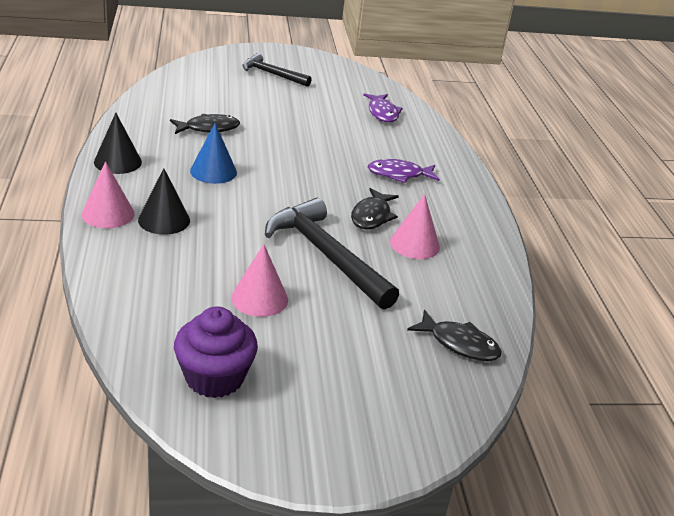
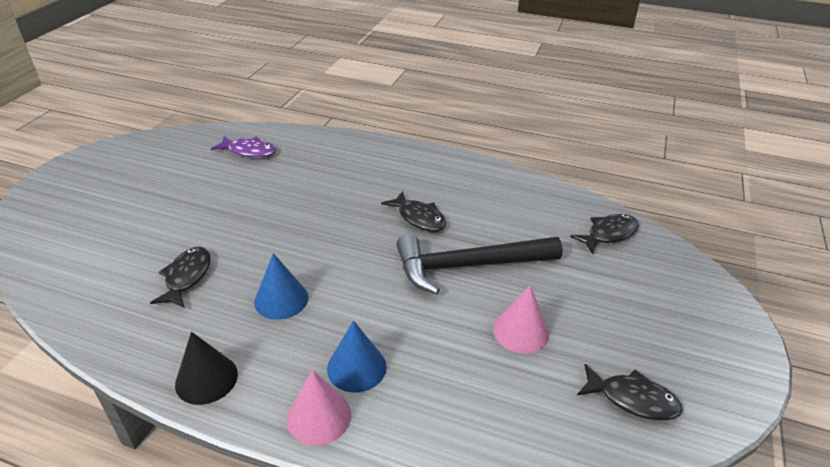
camera: 60 degrees left, 5 degrees up
black cone [138,168,190,235] -> blue cone [327,320,387,393]
purple cupcake [174,306,258,398] -> black fish [577,364,683,421]
black hammer [242,53,312,87] -> none
purple fish [368,159,440,183] -> none
pink cone [390,194,440,259] -> none

